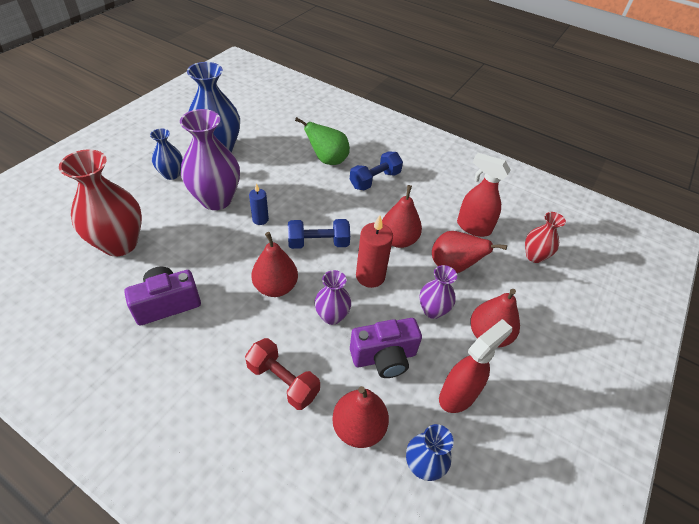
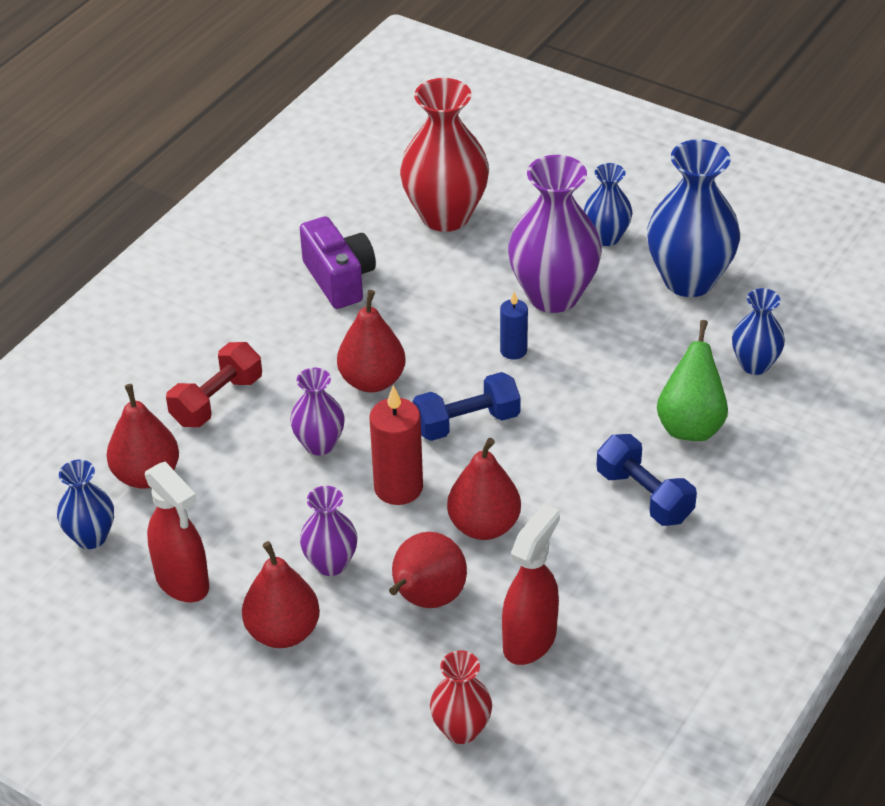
camera: 95 degrees right, 5 degrees down
blue dumbbell [288,219,350,249] -> blue dumbbell turned 75 degrees clockwise [413,372,521,441]
purple camera [350,318,422,378] -> none
none -> blue vase [732,288,785,375]

